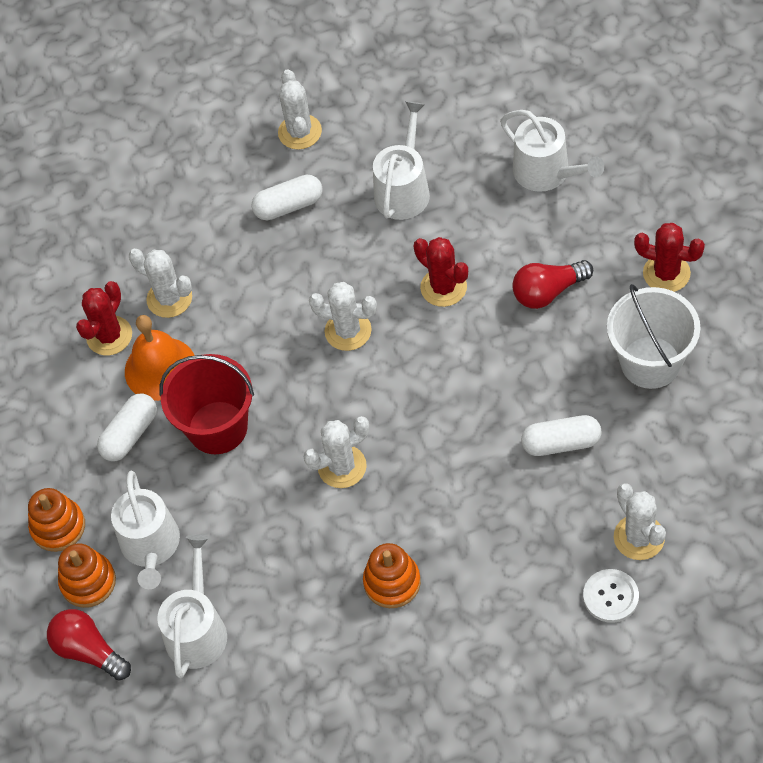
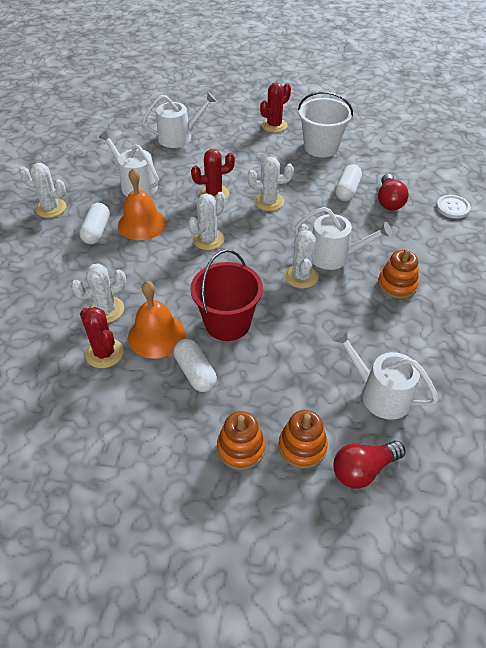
camera: 70 degrees left, 10 degrees down
white watering can [111,471,180,589] -> white watering can moved to [294,207,392,270]
red light bulb [512,260,593,309] -> red light bulb moved to [378,174,409,211]
white cactus [614,483,666,560] -> white cactus moved to [248,157,294,211]
none -> orange bell [118,168,166,240]

